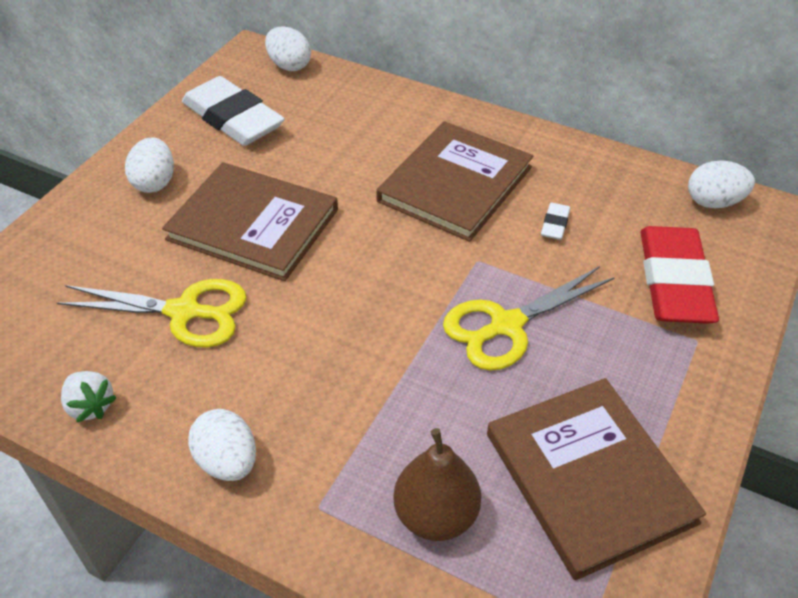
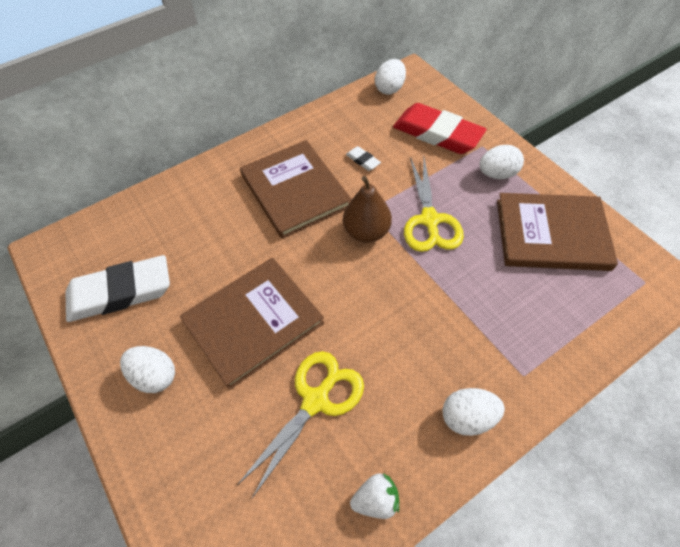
camera: 60 degrees left, 10 degrees up
white egg [265,27,311,71] -> white egg moved to [479,145,524,179]
brown pear [393,428,481,541] -> brown pear moved to [343,176,392,243]

